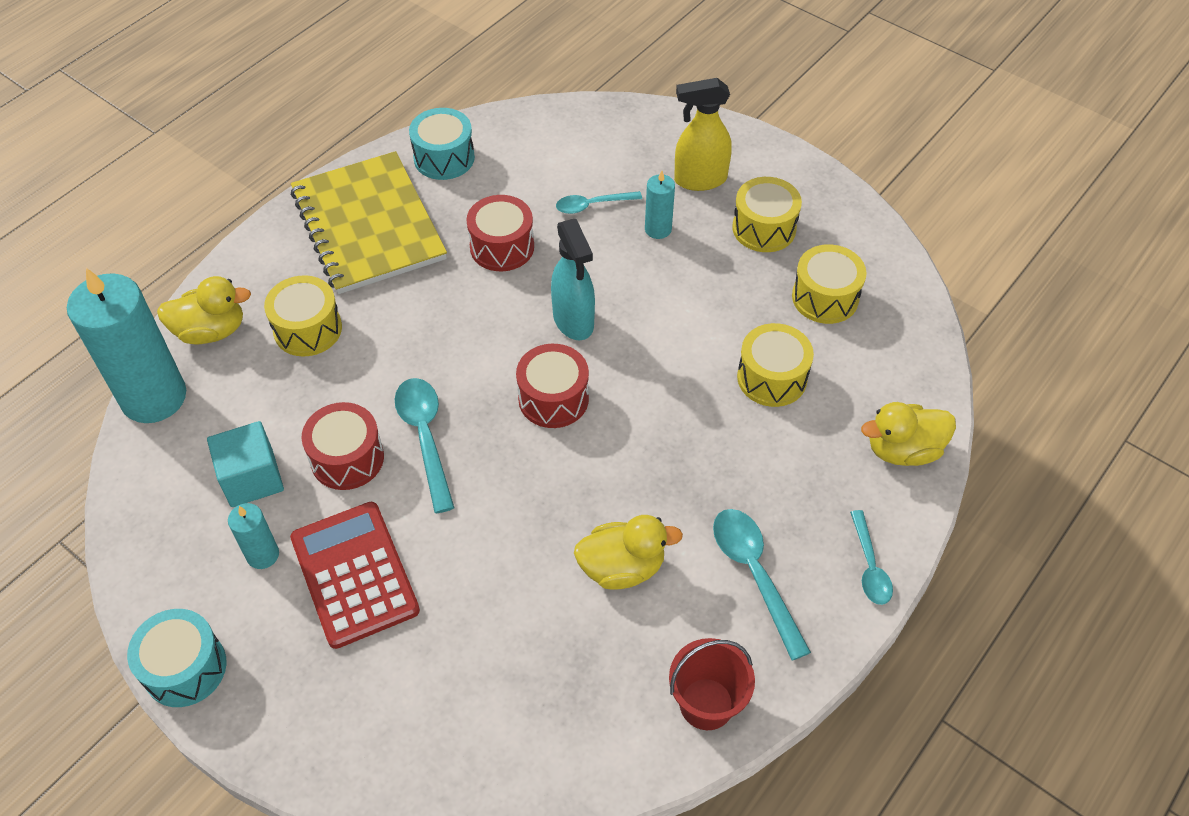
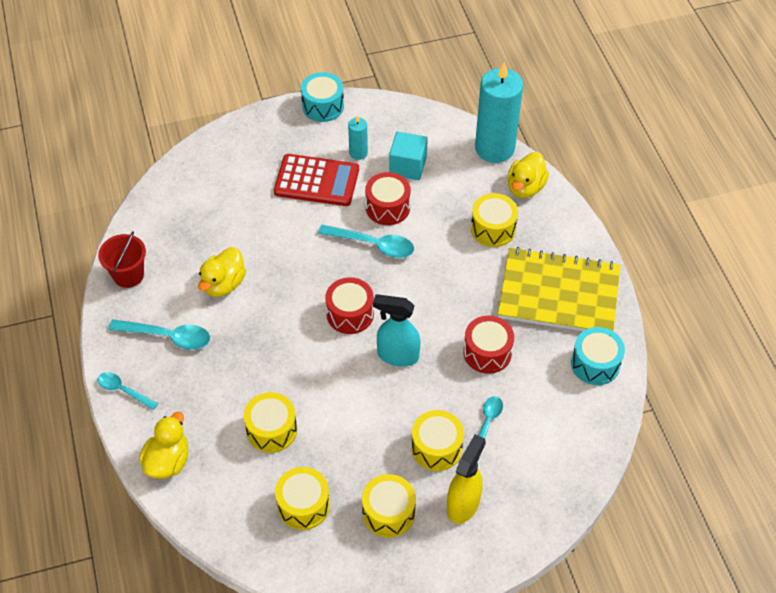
camera: 125 degrees right, 0 degrees up
turquoise candle [645,171,675,239] -> yellow drum [411,410,464,471]

